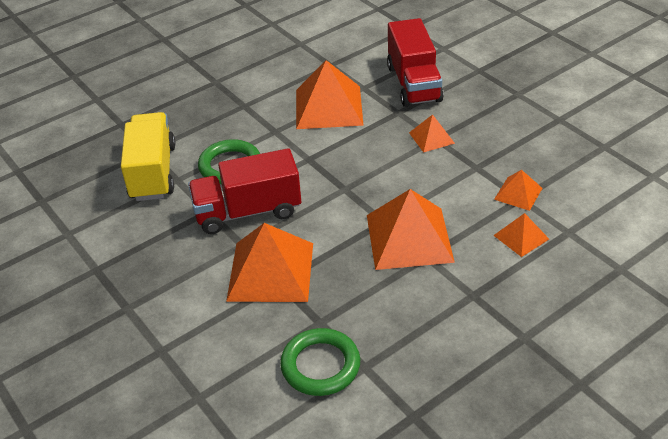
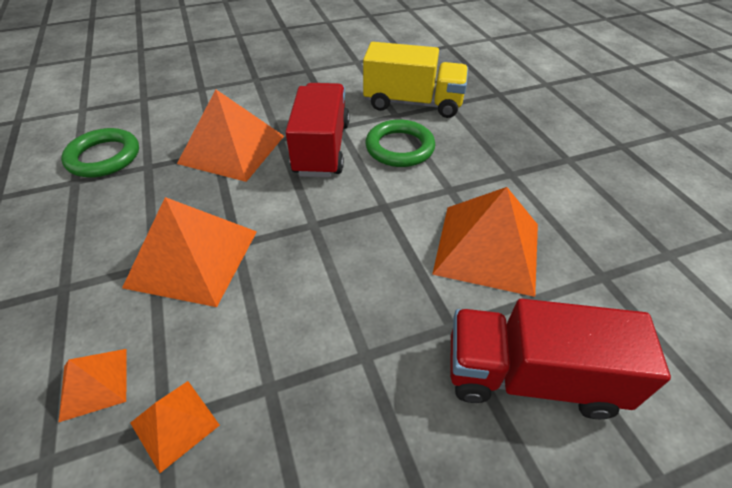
camera: 105 degrees right, 5 degrees up
orange pyramid [409,114,455,153] -> none

